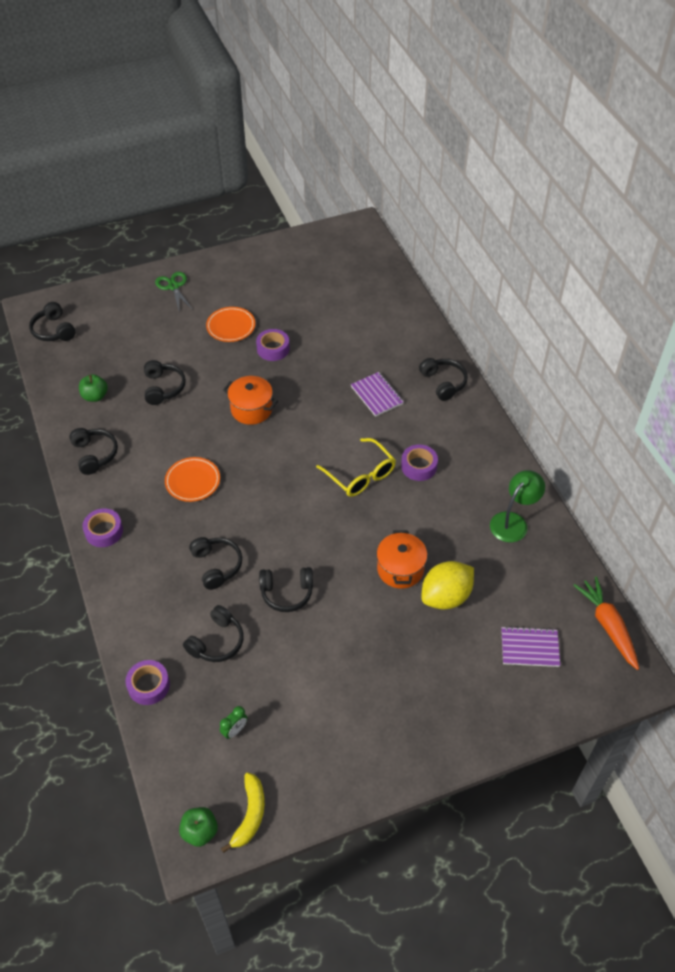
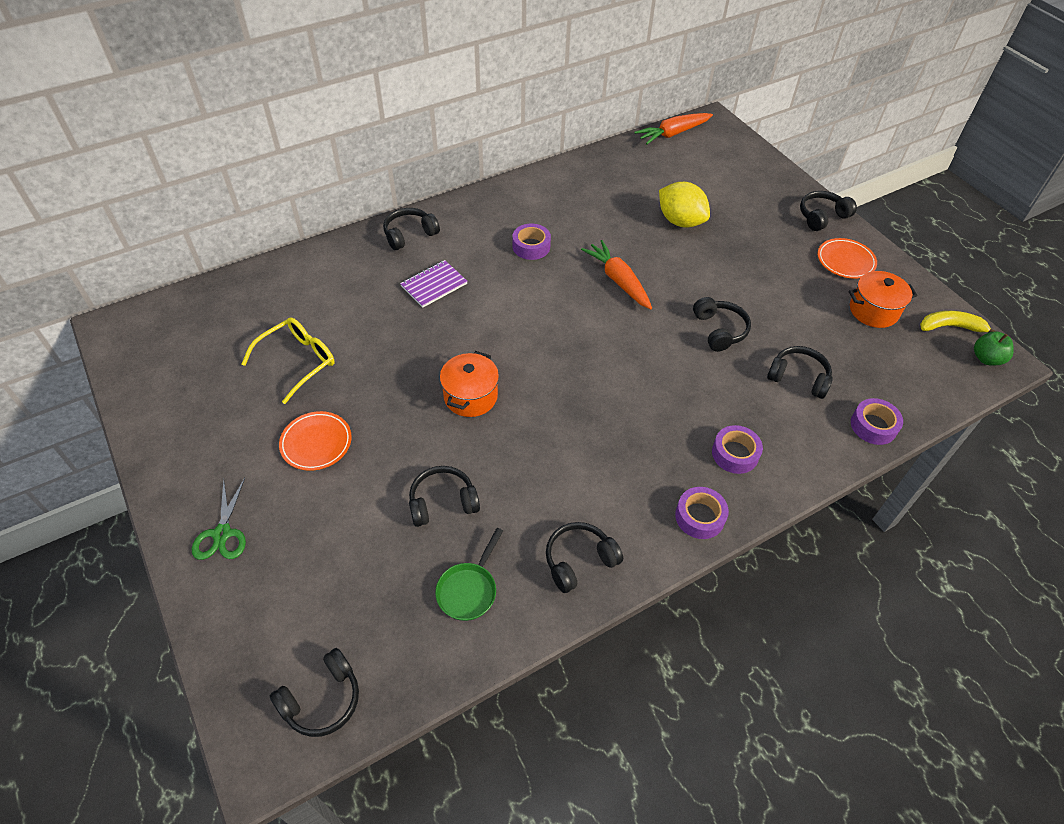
camera: 100 degrees left, 0 degrees up
green apple [79,374,108,402] -> green pan [435,528,503,621]
green scissors [155,272,193,310] -> green scissors turned 60 degrees counterclockwise [192,478,246,560]
orange plate [165,457,220,502] -> orange plate moved to [818,238,877,279]
black headphones [189,537,242,590] -> black headphones moved to [800,191,857,231]
green clock [220,706,247,739] -> none
purple tape [256,329,290,361] -> purple tape moved to [712,425,763,474]
yellow glasses [316,438,396,497] -> yellow glasses moved to [242,317,335,404]
orange pot [376,530,427,589] -> orange pot moved to [849,271,918,328]
green lamp [490,470,545,542] -> none
purple notebook [501,626,560,667] -> none
none -> orange carrot [581,240,652,309]

